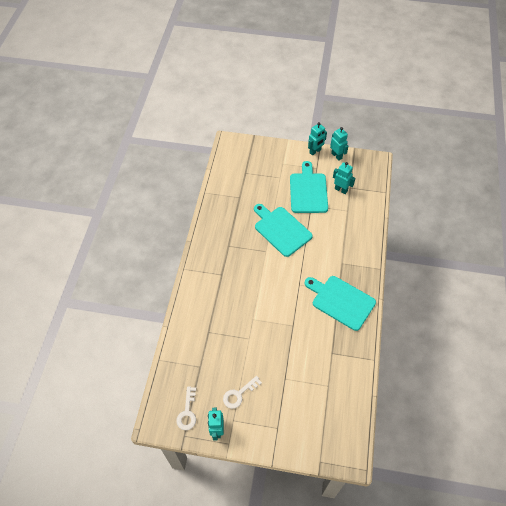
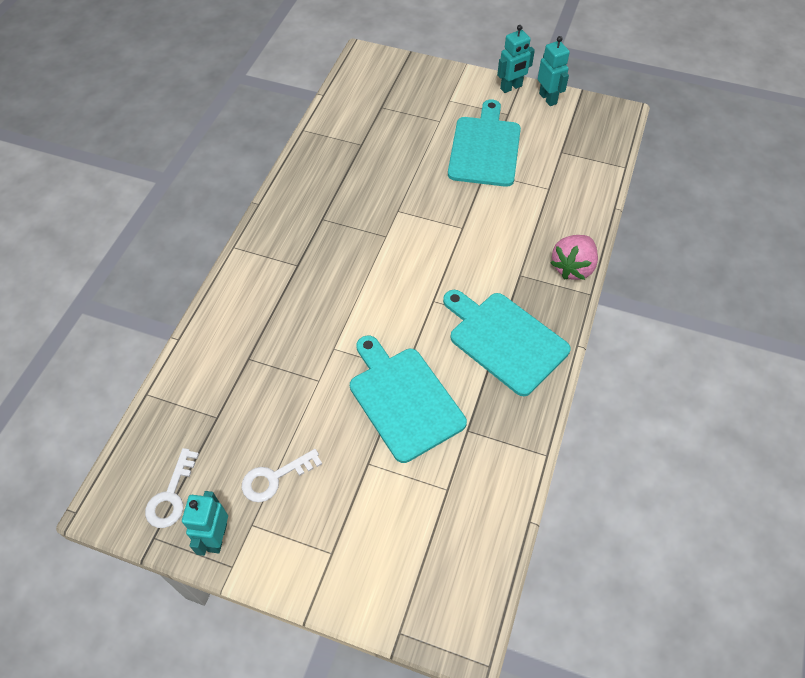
camera: 10 degrees right, 0 degrees up
turquoise cutting board [254,204,313,257] -> turquoise cutting board moved to [350,335,467,463]
turquoise robot [333,162,355,194] -> none
none -> pink strawberry [551,235,598,280]

